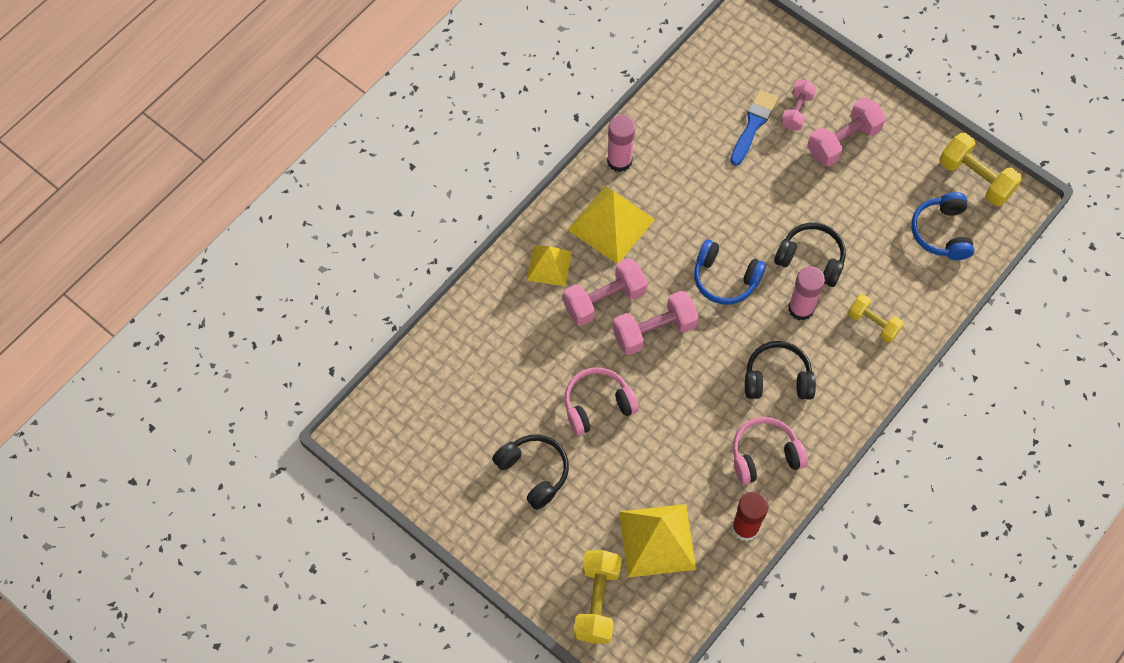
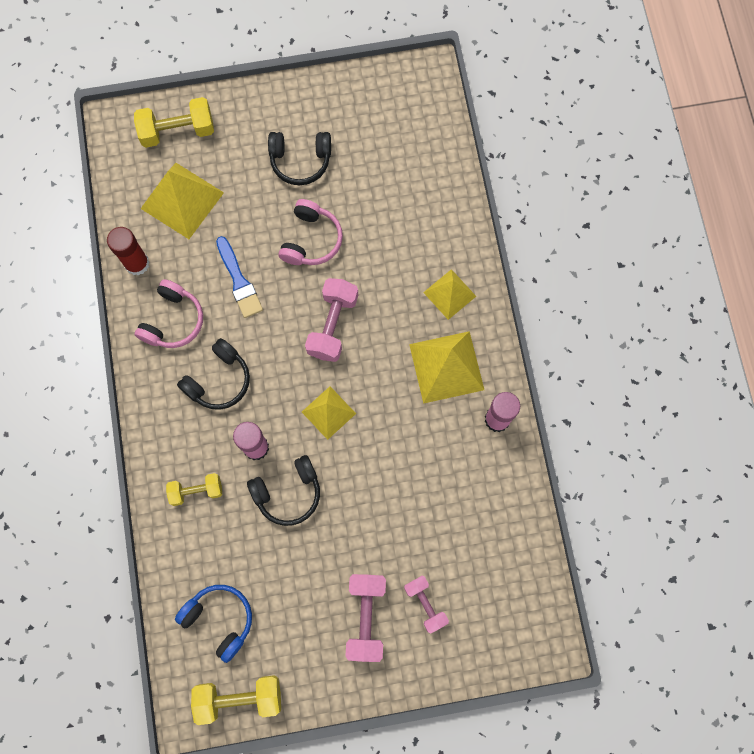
camera: 130 degrees right, 10 degrees up
pink dumbbell [563,258,647,326] -> none
yellow dumbbell [574,550,622,644] -> yellow dumbbell turned 60 degrees counterclockwise [134,97,214,148]
blue headphones [694,239,766,305] -> yellow pyramid [302,386,356,440]
blue brush [730,90,778,166] -> blue brush moved to [216,236,263,318]

